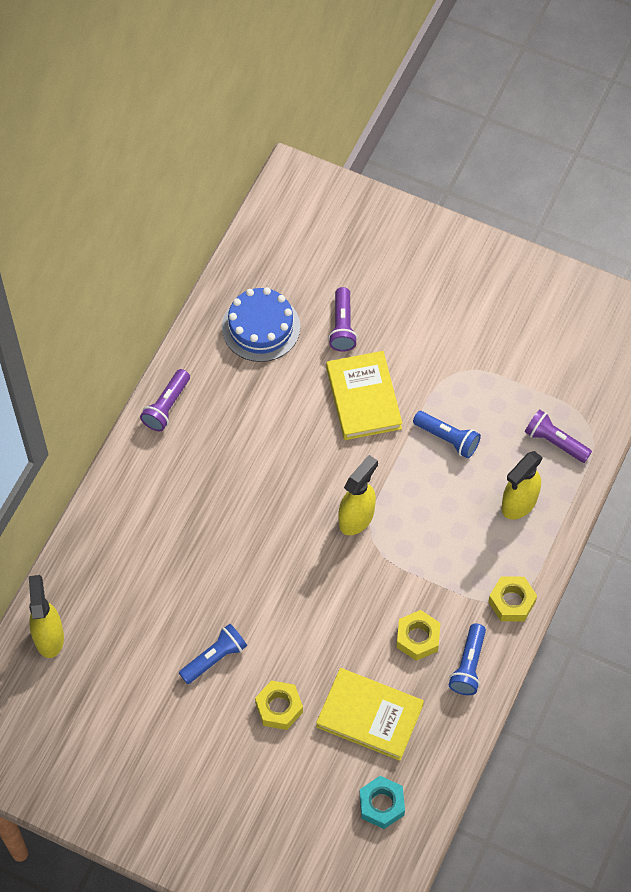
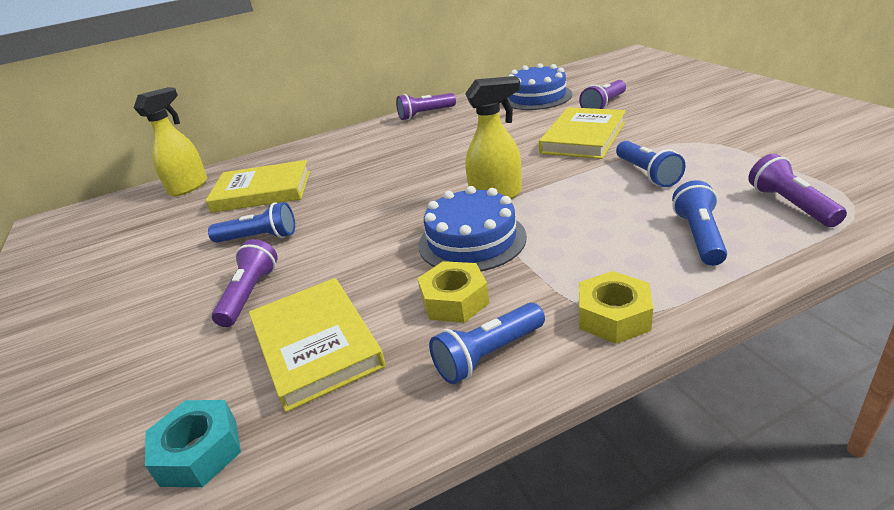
camera: 45 degrees right, 30 degrees down
yellow nut [255,680,303,730] -> purple flashlight [212,239,278,327]
yellow spray bottle [501,451,543,519] -> blue flashlight [672,180,727,266]
none -> yellow book [205,160,310,213]
none -> blue cake [419,186,527,271]

